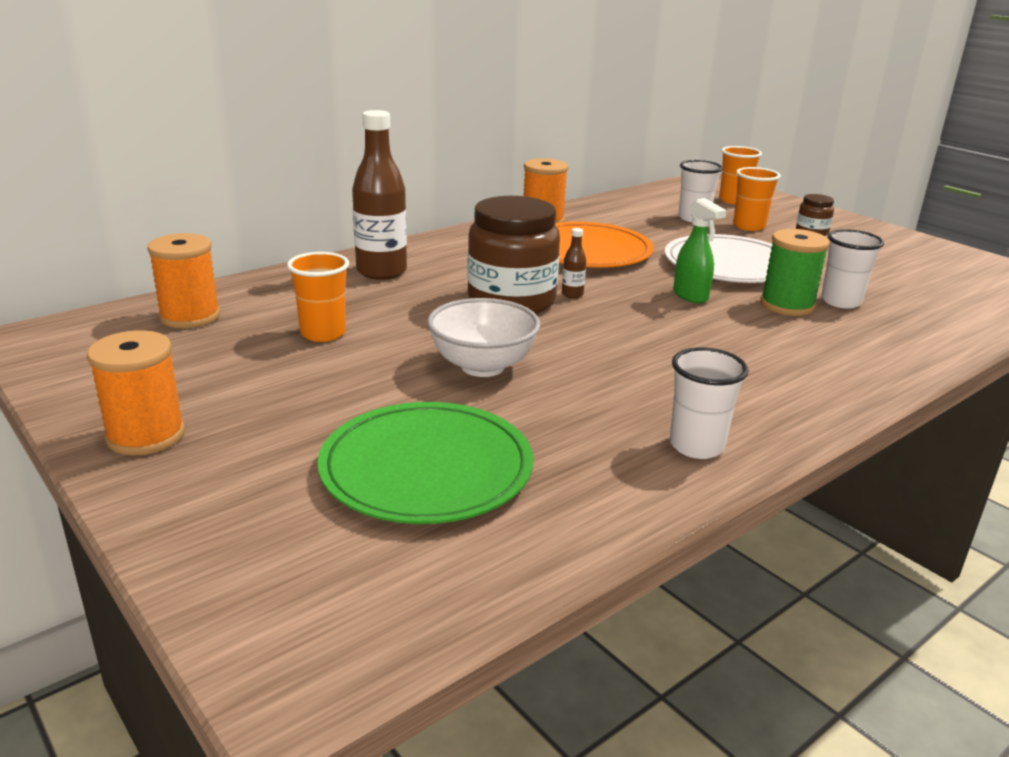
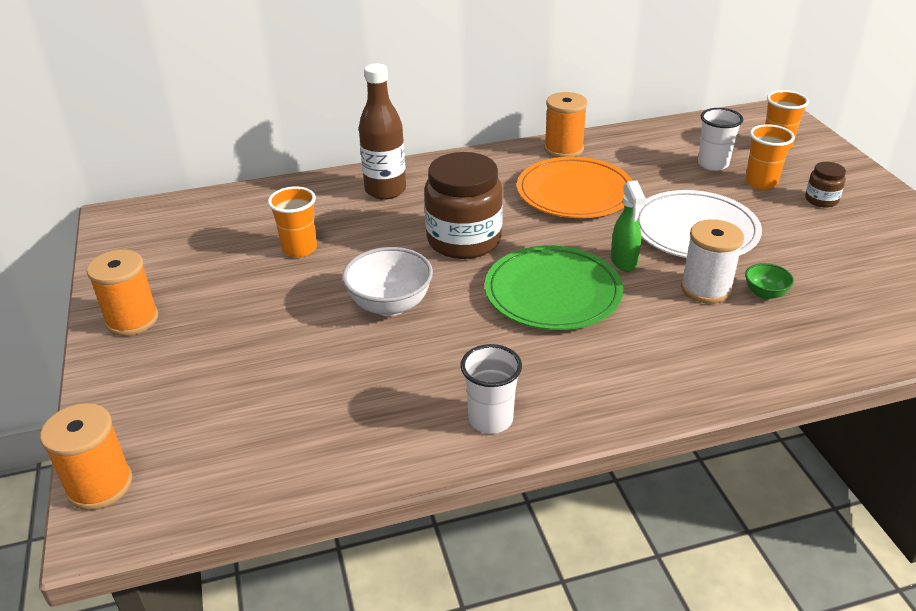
camera: 25 degrees right, 10 degrees up
orange spool [147,233,220,328] -> orange spool moved to [40,403,132,510]
green plate [318,402,533,524] -> green plate moved to [485,245,623,330]
brown bottle [562,228,586,298] -> none
green spool [760,229,830,316] -> white spool [681,219,744,304]
white cup [821,229,884,309] -> green bowl [745,263,794,300]

